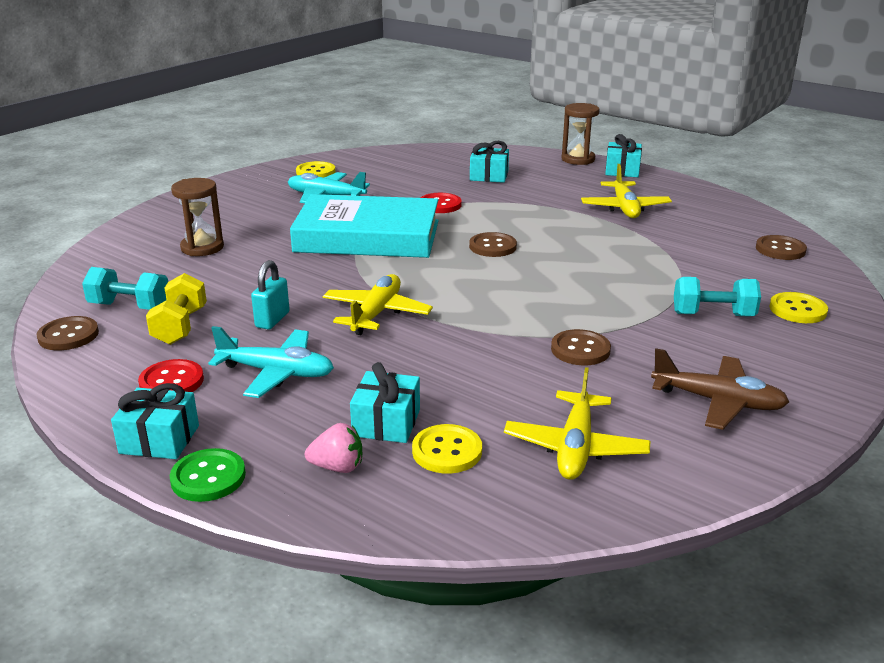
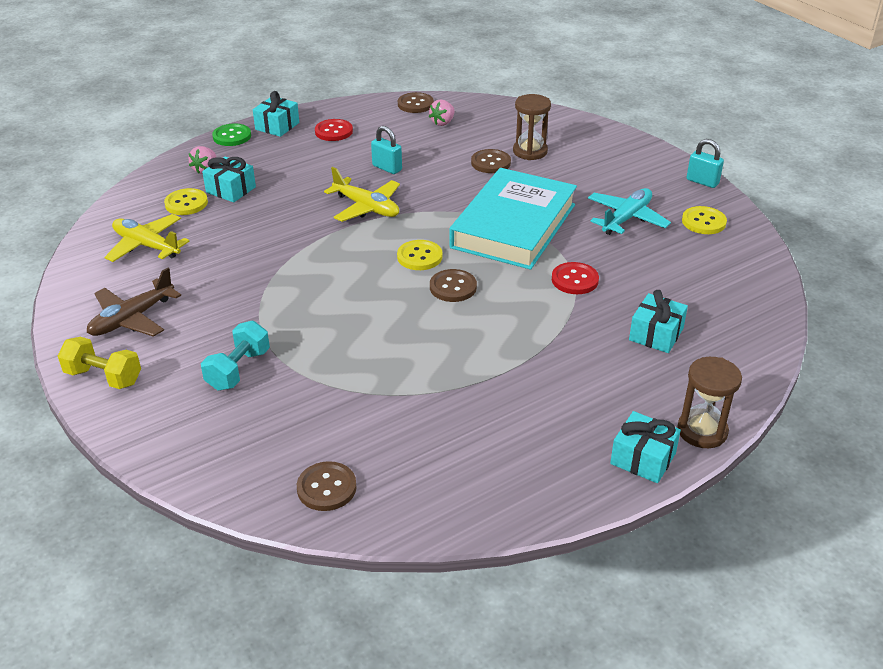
camera: 110 degrees right, 10 degrees up
turquoise dumbbell [82,267,168,310] -> pink strawberry [429,100,455,126]
yellow dumbbell [146,273,207,345] -> yellow dumbbell moved to [58,337,141,389]
turquoise plane [208,326,334,398] -> none
brown button [551,329,611,365] -> brown button moved to [471,149,511,173]
yellow plane [581,164,672,218] -> none
yellow button [769,292,828,323] -> yellow button moved to [397,240,442,270]
none -> turquoise padlock [687,139,724,188]

